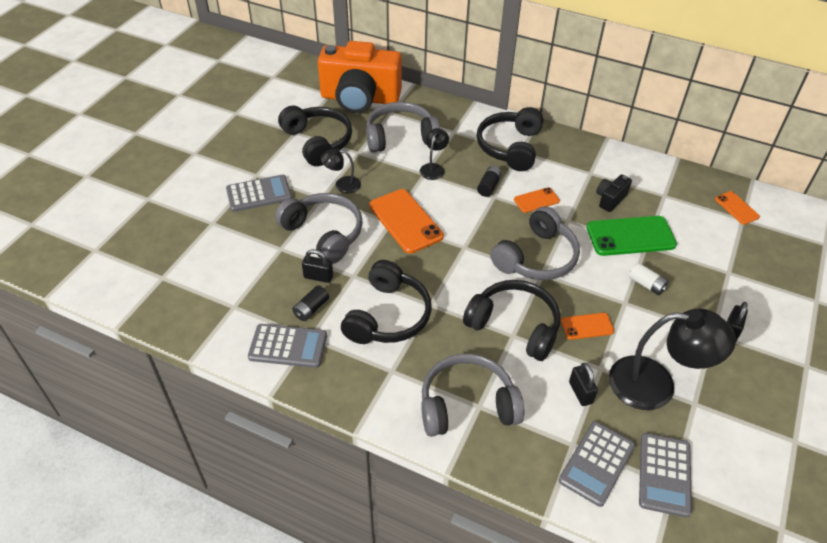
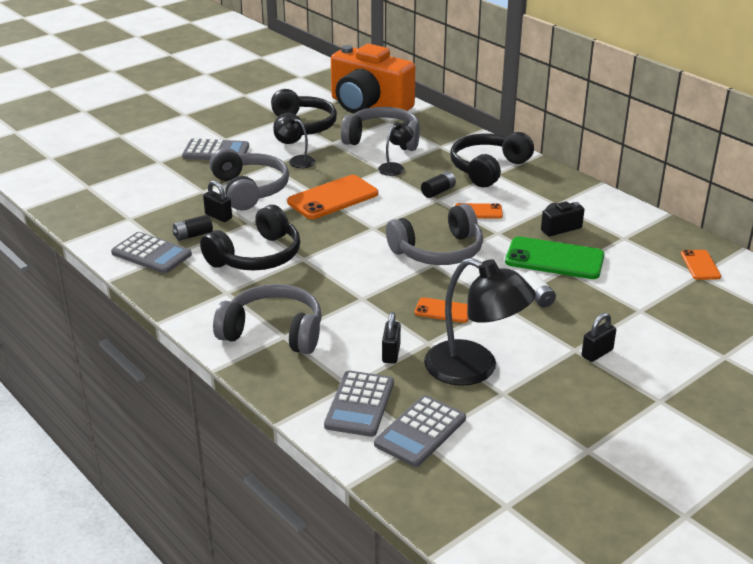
camera: 25 degrees right, 15 degrees down
orange phone [369,189,444,254] -> orange phone turned 60 degrees clockwise [287,175,378,219]
black headphones [463,280,560,361] -> none
grey calculator [559,421,635,507] -> grey calculator turned 45 degrees counterclockwise [324,371,394,437]

